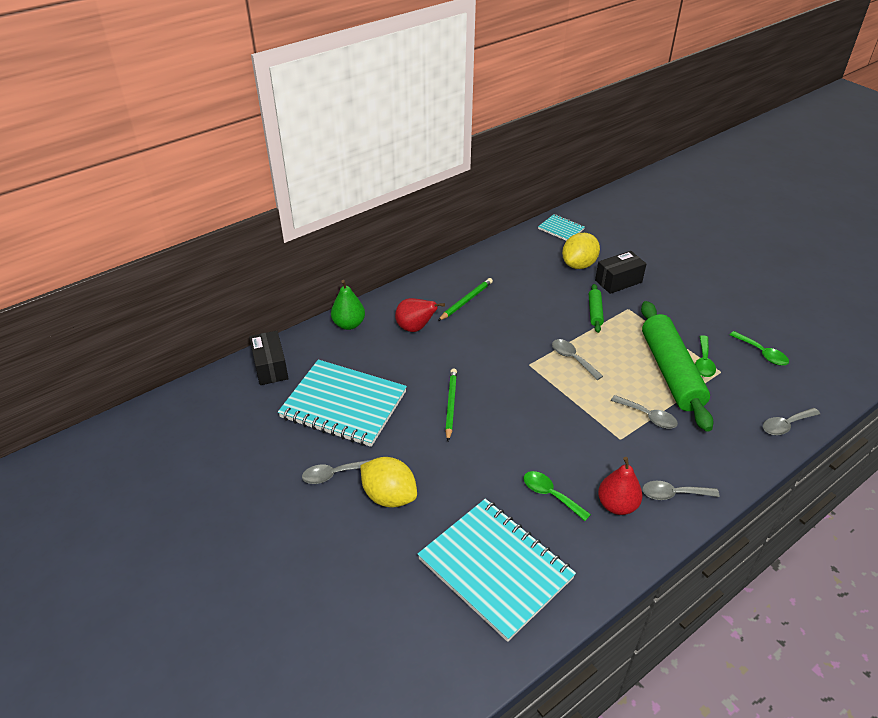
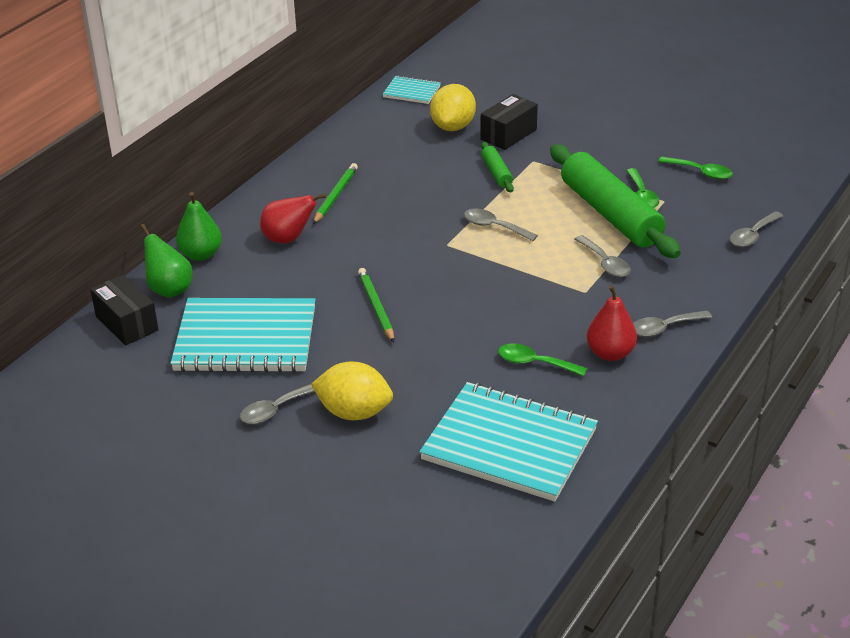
camera: 20 degrees left, 5 degrees down
grey spoon [611,395,678,429] -> grey spoon turned 45 degrees clockwise [575,235,631,277]
none -> green pear [140,224,192,298]

